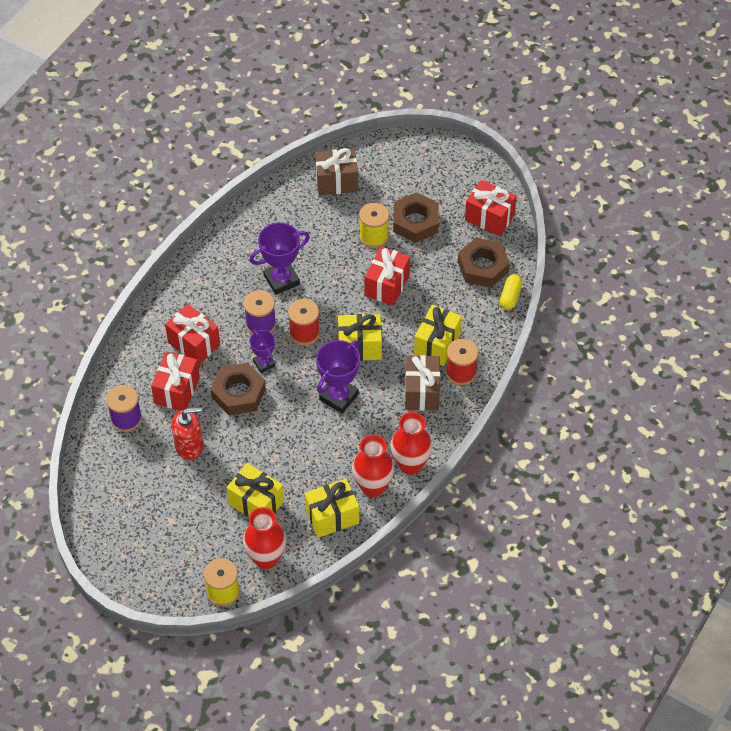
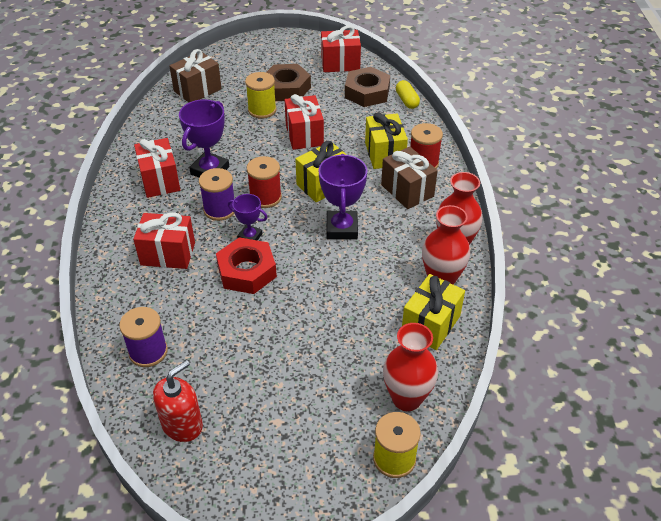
camera: 35 degrees left, 10 degrees down
red gift [151,351,200,411] -> red gift moved to [134,138,180,198]
red soap dispenser [172,407,203,460] -> red soap dispenser moved to [153,360,203,442]
brown nut [211,363,266,416] -> red nut [216,237,277,294]
yellow gift [227,463,284,517] -> none

